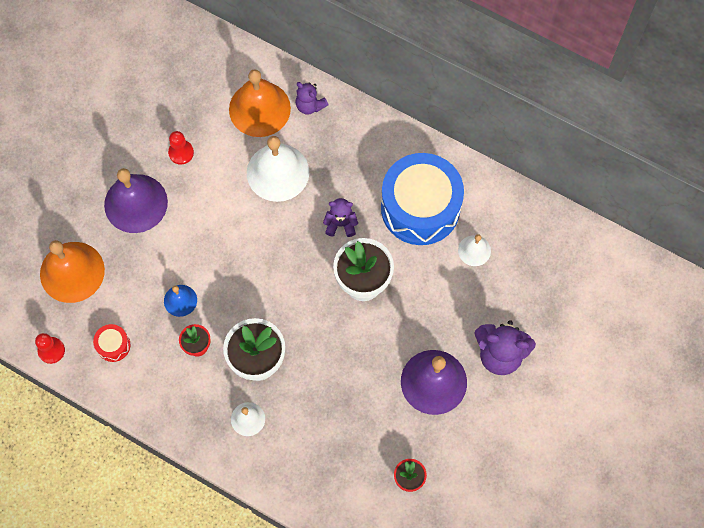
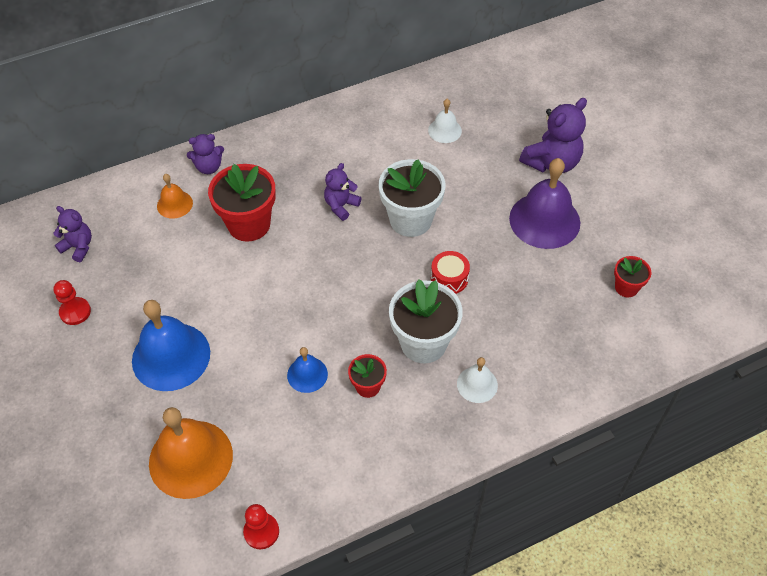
camera: 55 degrees left, 15 degrees down
red drum [93,324,131,362] -> red drum moved to [431,251,470,294]
purple bell [104,168,168,233] -> blue bell [132,300,210,391]
red pawn [168,131,194,165] -> red pawn moved to [53,280,91,325]
orange bell [229,69,291,137] -> orange bell [157,174,193,219], size x0.51
white bell [247,136,309,202] -> red flower pot [208,164,276,242]
blue drum [381,153,464,245] -> none
none -> purple teddy bear [53,206,92,262]

